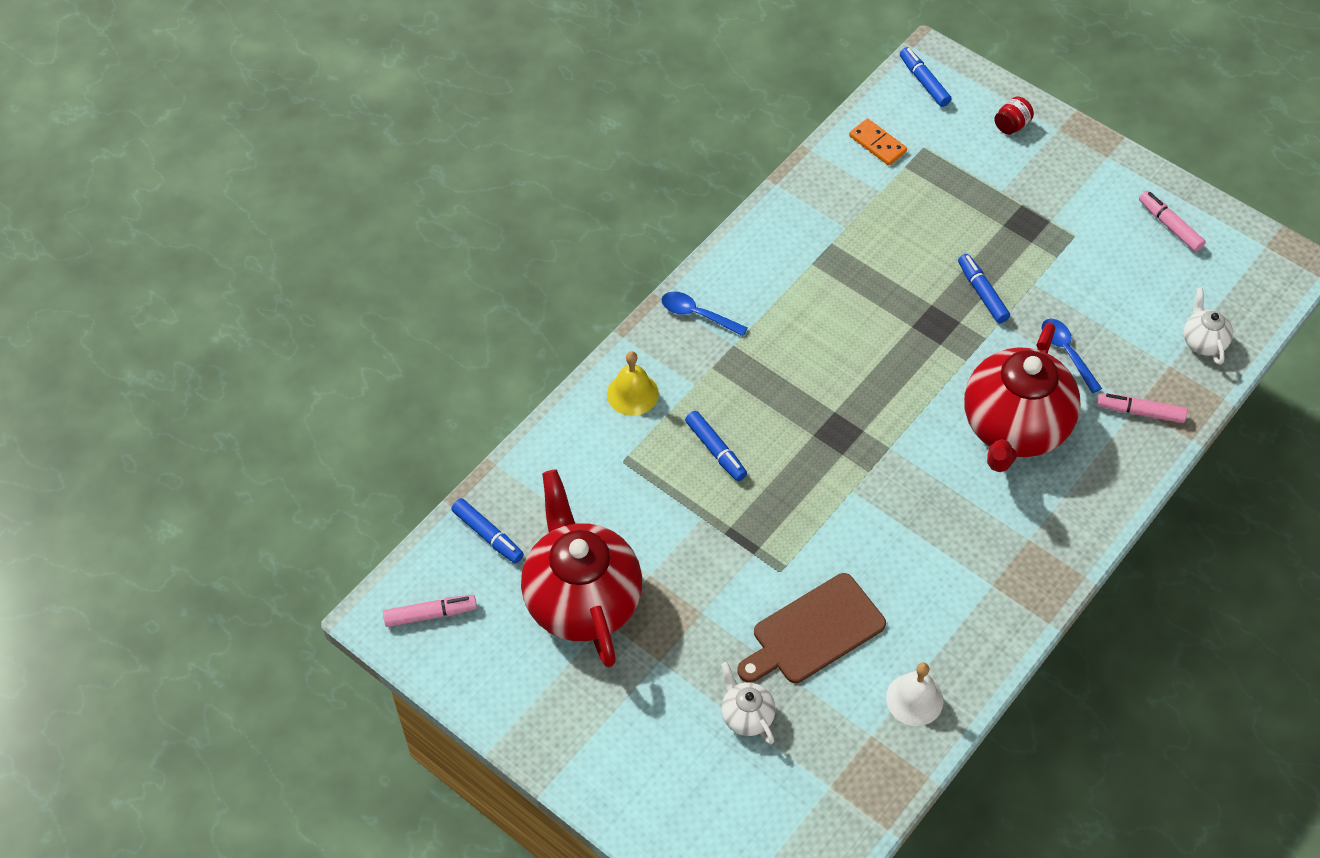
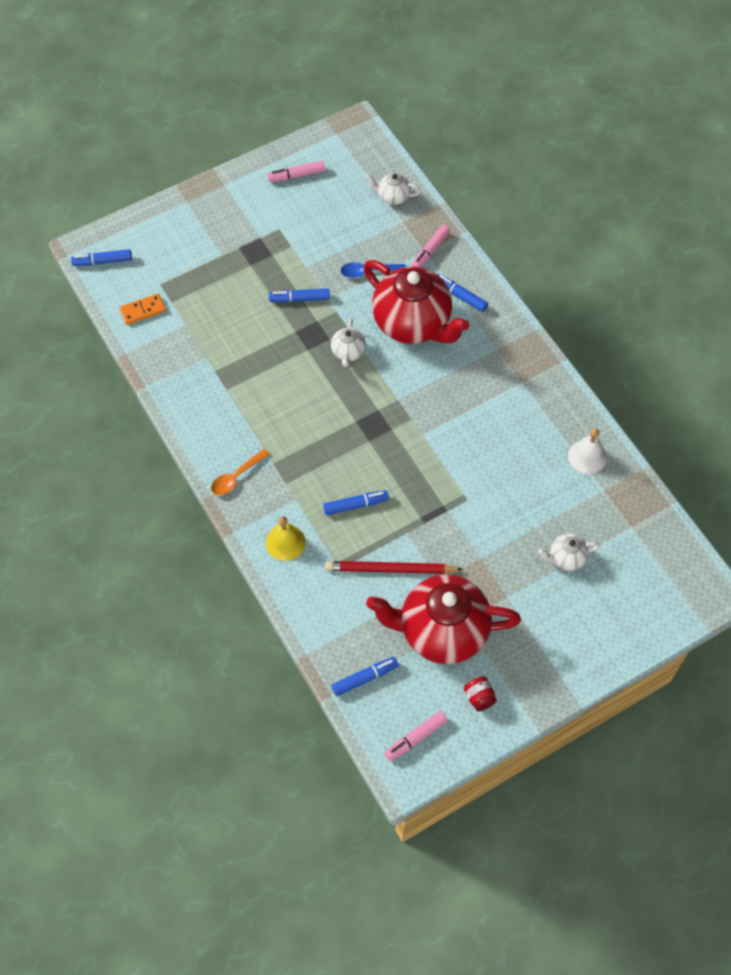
camera: 70 degrees left, 5 degrees up
pink marker [383,595,477,627] -> pink marker turned 135 degrees counterclockwise [384,711,447,761]
blue spoon [661,291,747,336] -> orange spoon [211,449,270,495]
brown cutting board [738,573,886,683] -> none
red jar [994,97,1034,135] -> red jar moved to [464,676,497,711]
none -> red pencil [325,561,463,574]
none -> white teapot [331,318,366,367]
none -> blue marker [437,274,488,312]

